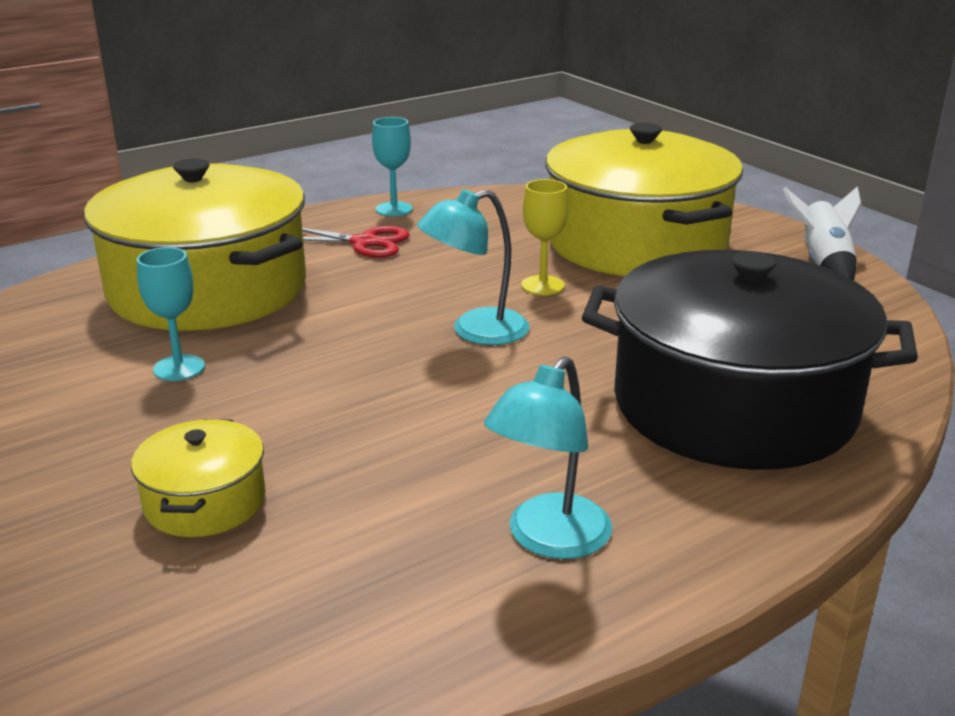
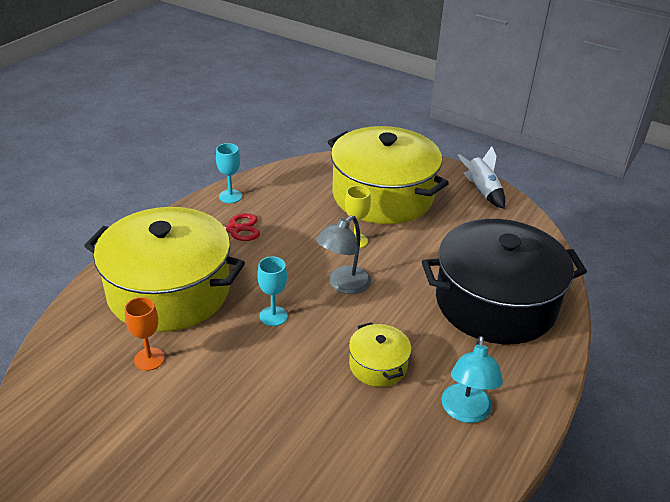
camera: 25 degrees left, 10 degrees up
yellow pot [131,419,266,537] -> yellow pot moved to [349,322,411,387]
turquoise goblet [137,247,205,381] -> turquoise goblet moved to [257,257,288,326]
turquoise lamp [417,189,530,345] -> grey lamp [316,215,371,294]
none -> orange goblet [125,297,165,371]

